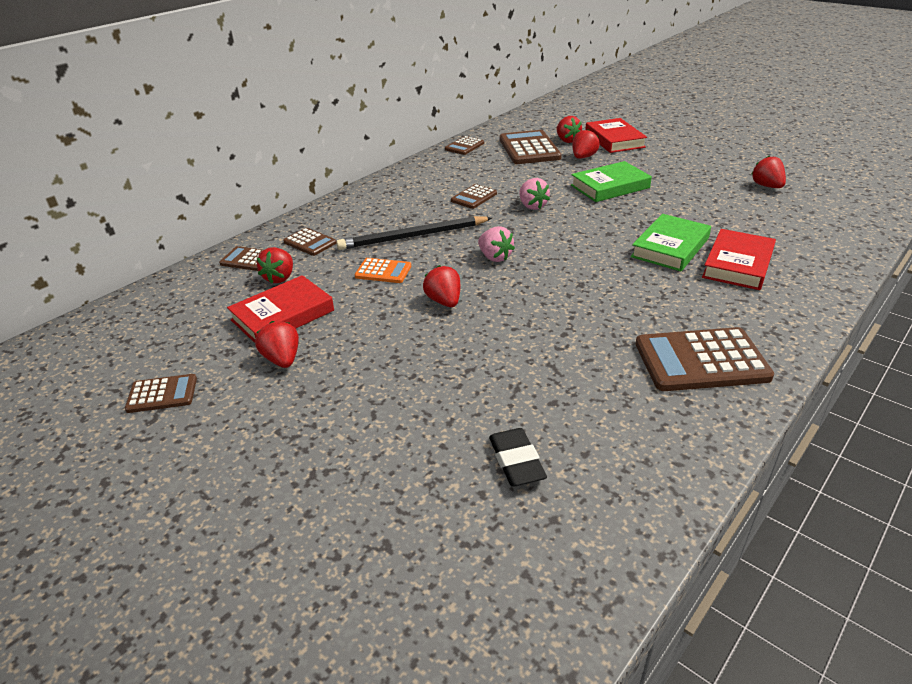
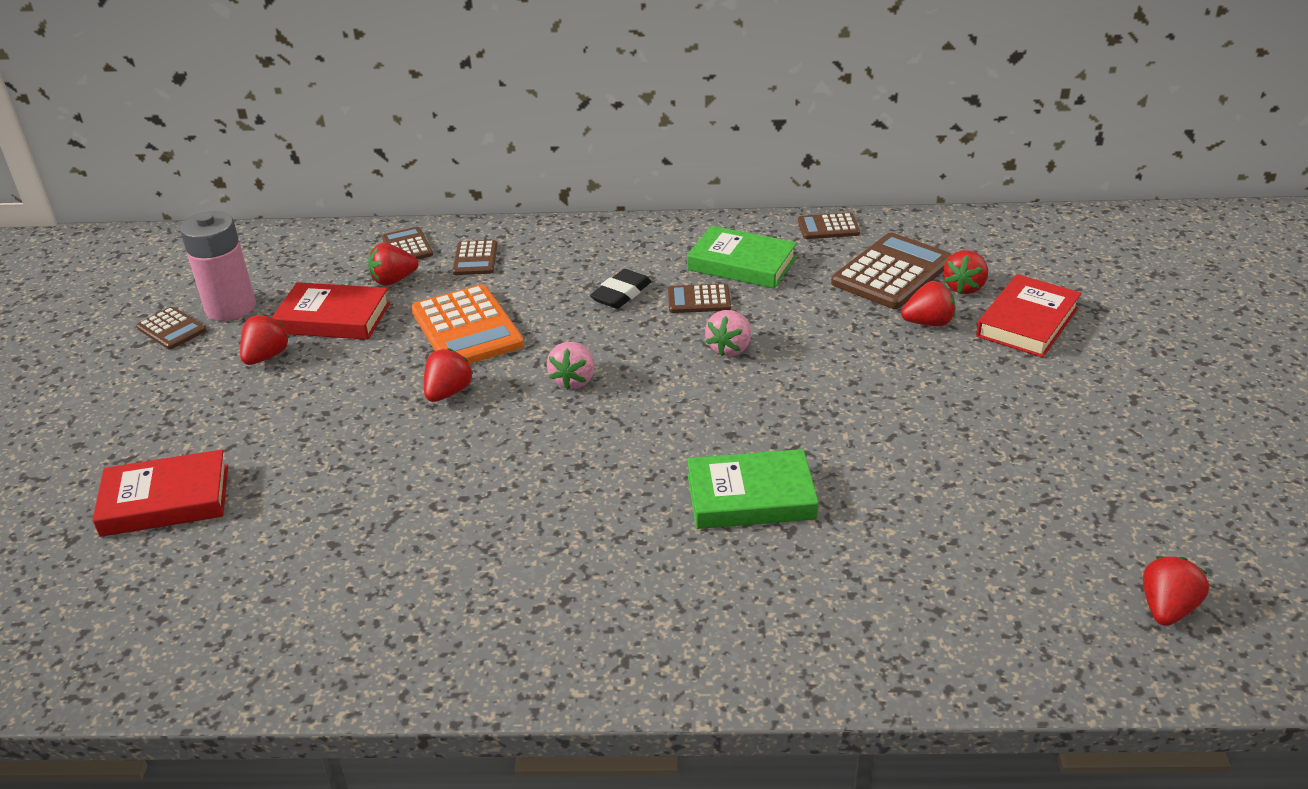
camera: 50 degrees right, 0 degrees up
black pencil [336,216,492,250] -> none
orange calculator [354,258,411,283] -> orange calculator [411,284,524,364], size x1.86
black eraser [489,428,547,487] -> black eraser moved to [590,269,651,309]
green book [571,161,652,202] -> green book moved to [687,226,797,289]
brown calculator [635,327,774,391] -> none
red book [702,229,776,290] -> red book moved to [92,449,228,537]
red strawberry [751,155,786,188] -> red strawberry moved to [1143,556,1209,626]
none -> pink battery [180,211,256,321]

